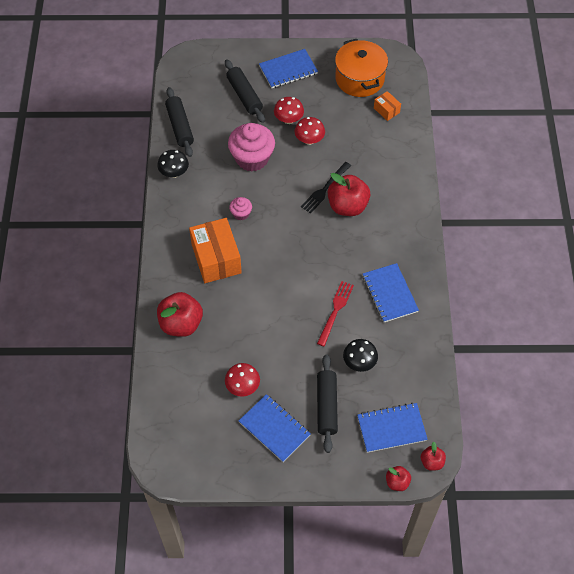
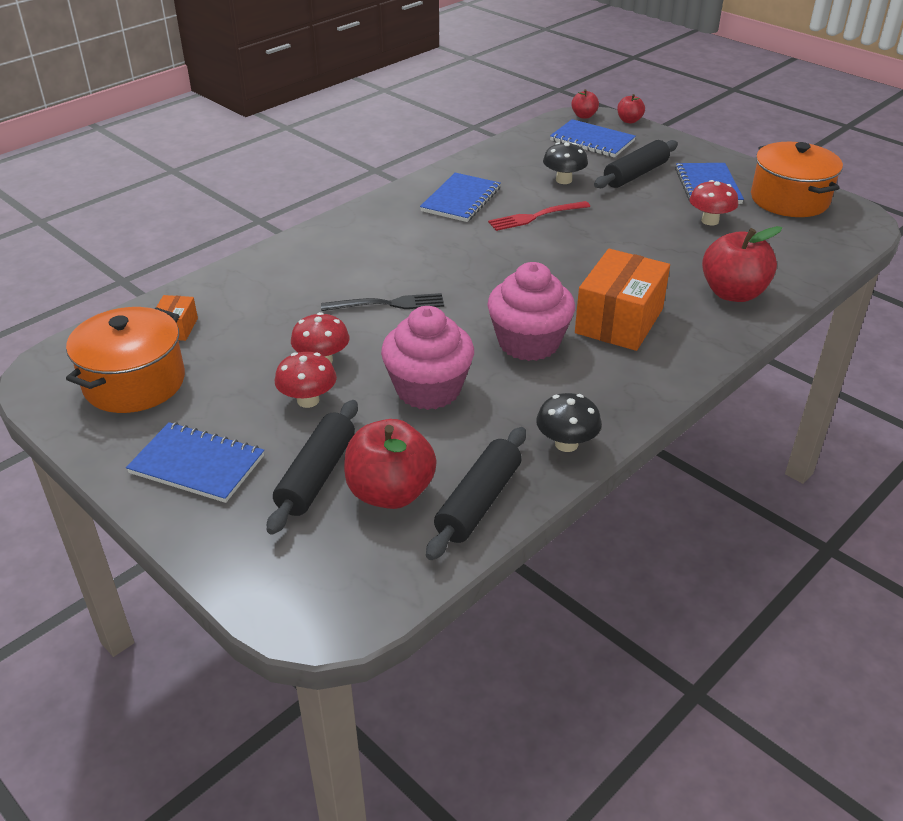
camera: 135 degrees left, 20 degrees down
pink cupcake [229,197,252,220] -> pink cupcake [487,262,575,361], size x2.11
red apple [328,173,370,216] -> red apple moved to [344,419,437,509]
none -> orange pot [751,142,843,217]

